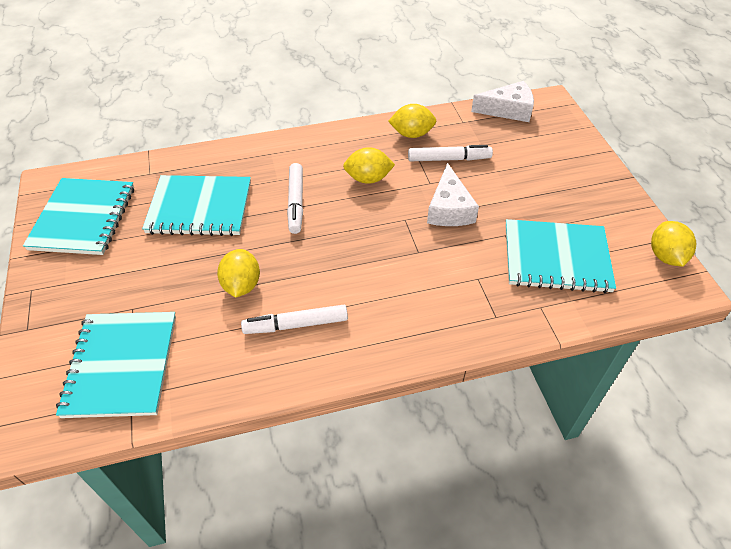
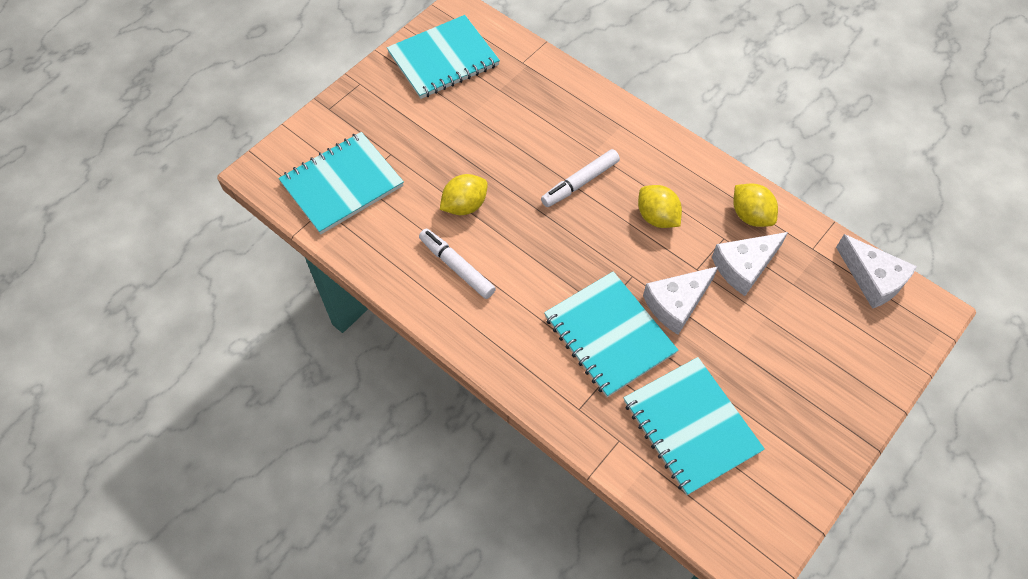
camera: 55 degrees right, 10 degrees up
turquoise notebook [142,175,251,236] -> turquoise notebook moved to [544,271,678,397]
white marker [408,145,493,162] -> white cheese [712,232,788,296]
yellow lemon [651,221,696,266] -> none

